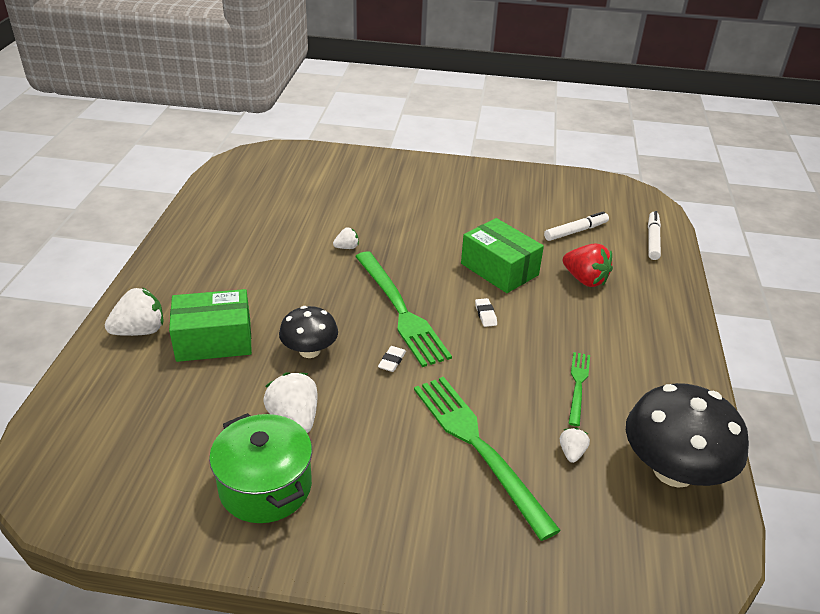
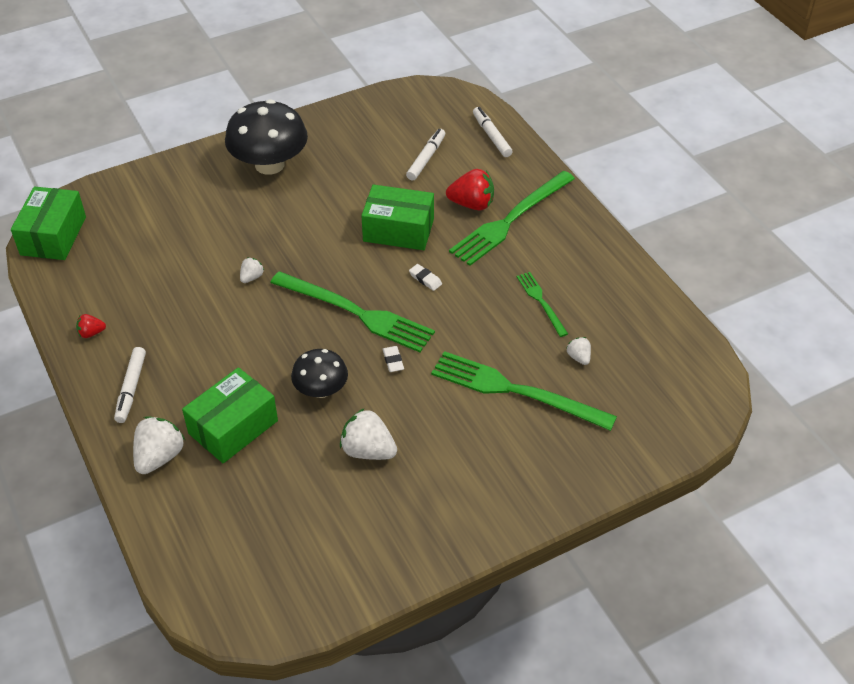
camera: 35 degrees left, 10 degrees up
green pot [209,413,312,523] -> none
black mushroom [626,383,749,488] -> black mushroom moved to [225,99,308,175]
none -> green box [11,187,86,260]
none -> red strawberry [76,314,106,338]
none -> white marker [114,347,146,423]
none -> green fork [449,171,575,266]

